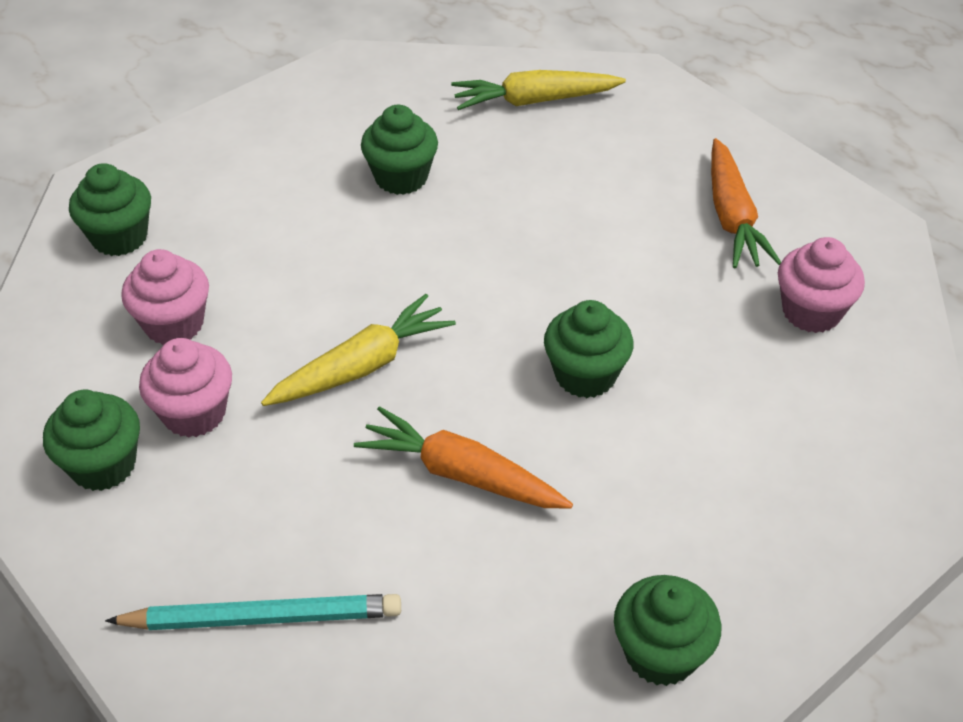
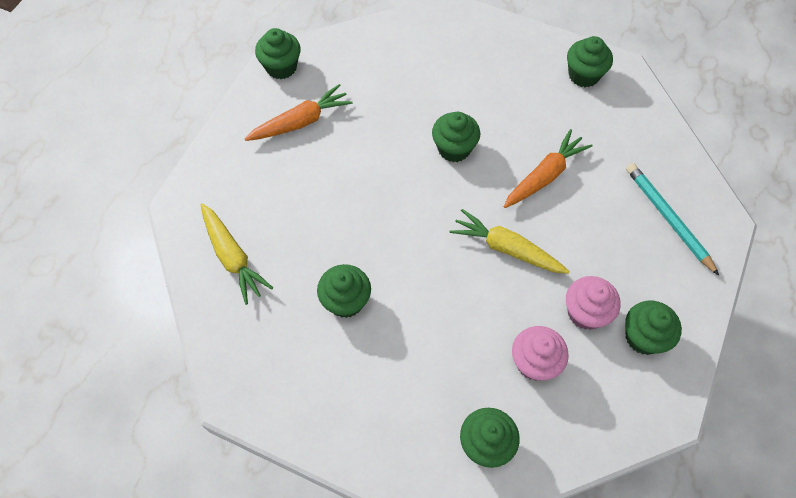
camera: 115 degrees left, 15 degrees up
orange carrot [354,406,573,508] -> orange carrot turned 135 degrees counterclockwise [504,129,593,208]
pink cupcake [778,237,865,333] -> none
none -> green cupcake [255,28,301,79]

